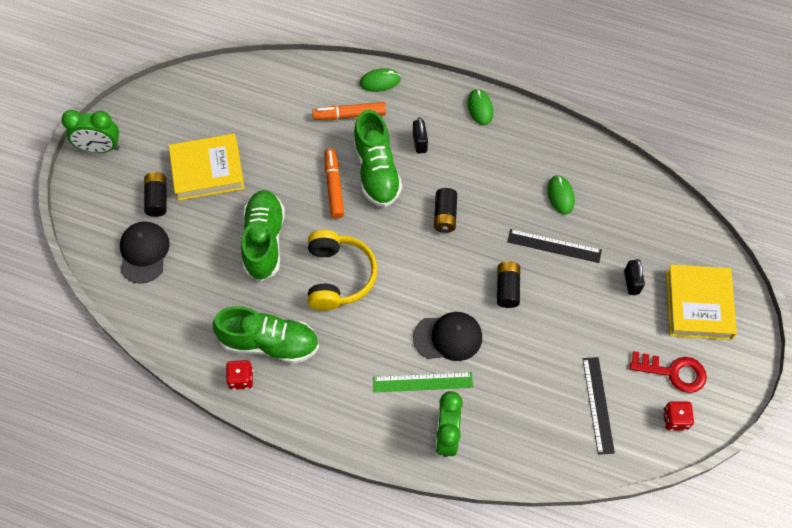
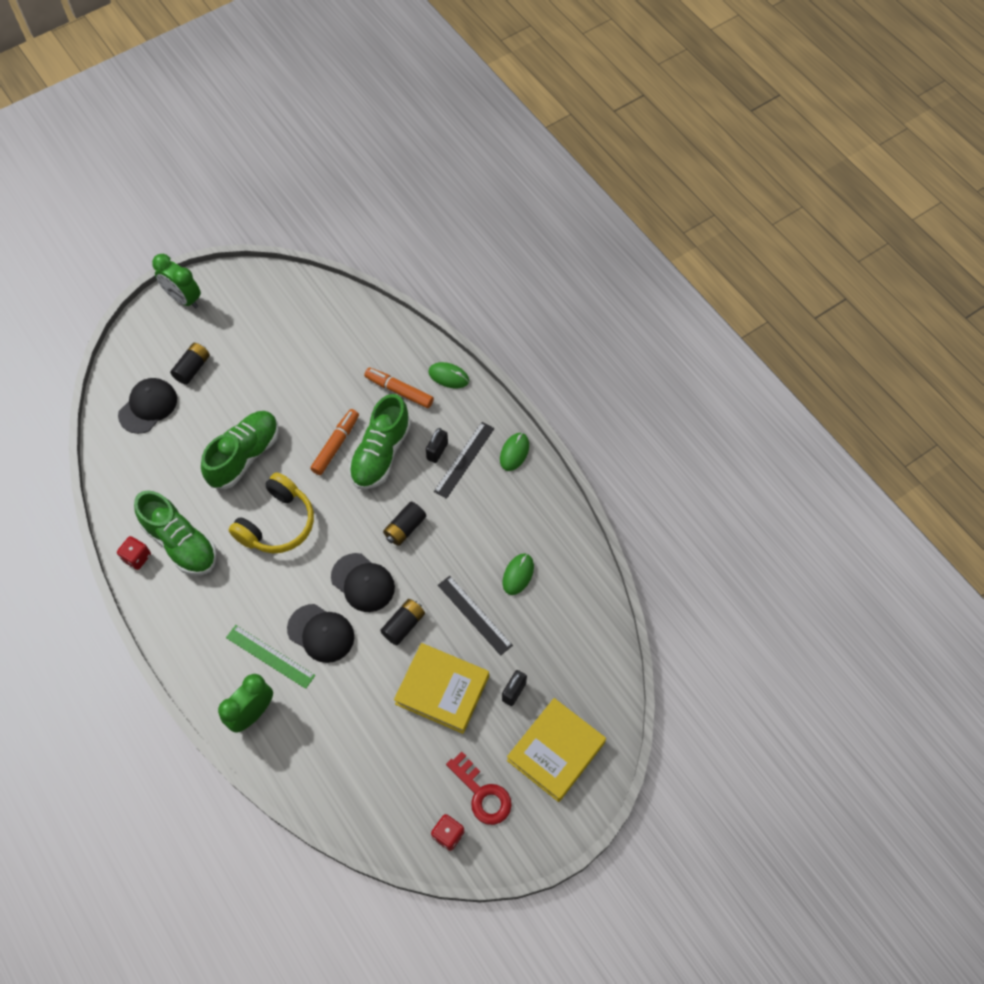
camera: 35 degrees right, 0 degrees up
yellow book [169,134,245,201] -> yellow book moved to [394,643,489,734]
black ruler [583,357,615,455] -> black ruler moved to [434,422,495,499]
none -> black cap [331,553,395,612]

